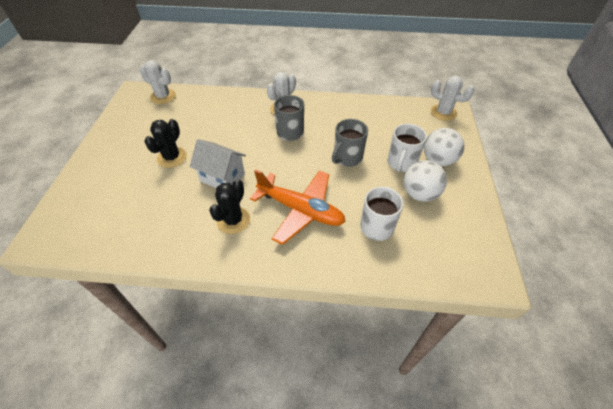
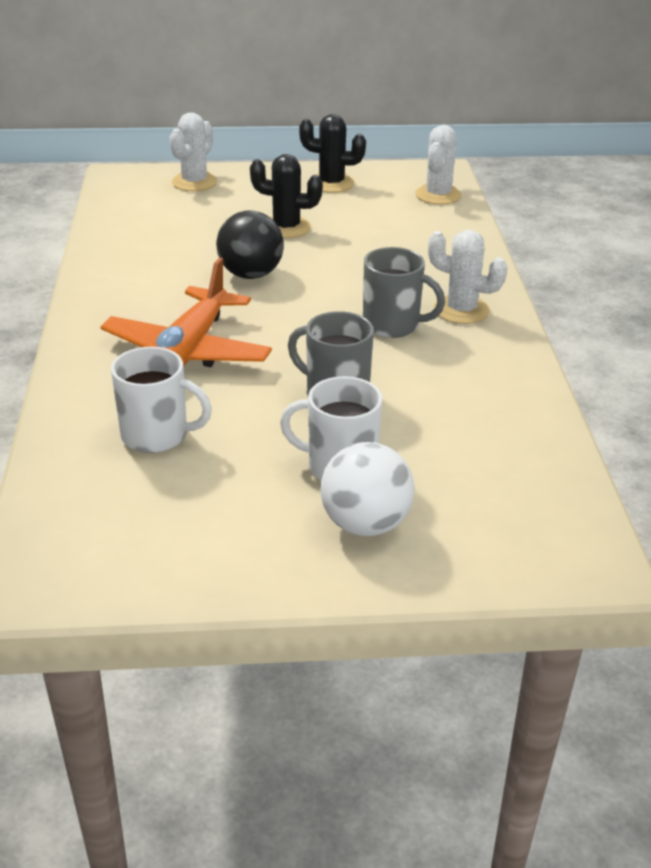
camera: 80 degrees right, 15 degrees down
white house [190,139,246,188] -> black ball [216,210,284,279]
black cactus [209,179,250,234] -> black cactus moved to [299,114,366,193]
white ball [404,160,447,202] -> none
white cactus [431,76,475,121] -> white cactus moved to [170,113,218,191]

